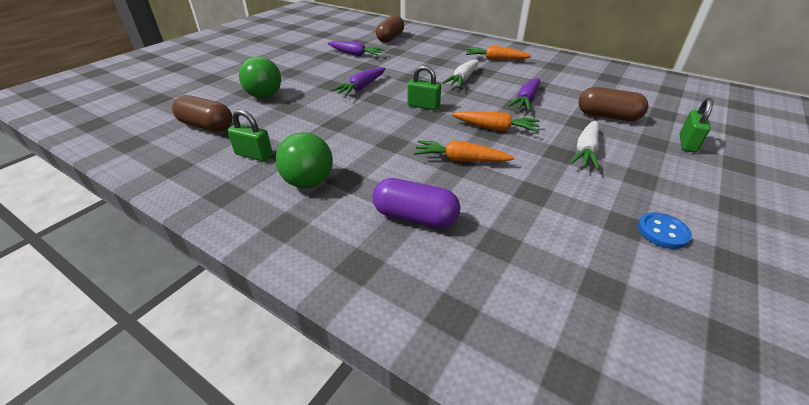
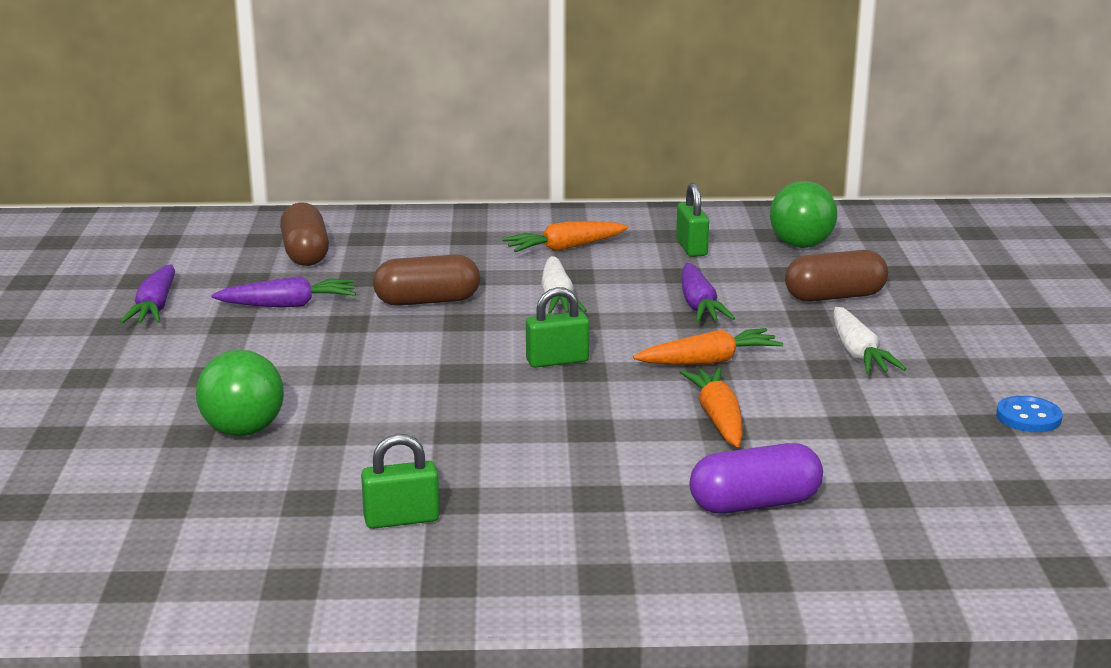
camera: 35 degrees left, 15 degrees down
brown capsule [172,95,232,132] -> brown capsule moved to [373,255,480,306]
green ball [275,132,333,188] -> green ball moved to [770,181,837,248]
purple carrot [331,67,385,96] -> purple carrot moved to [120,264,175,323]
orange carrot [414,140,514,162] -> orange carrot turned 105 degrees clockwise [680,367,743,447]
green padlock [680,98,713,152] -> green padlock moved to [676,183,709,257]

